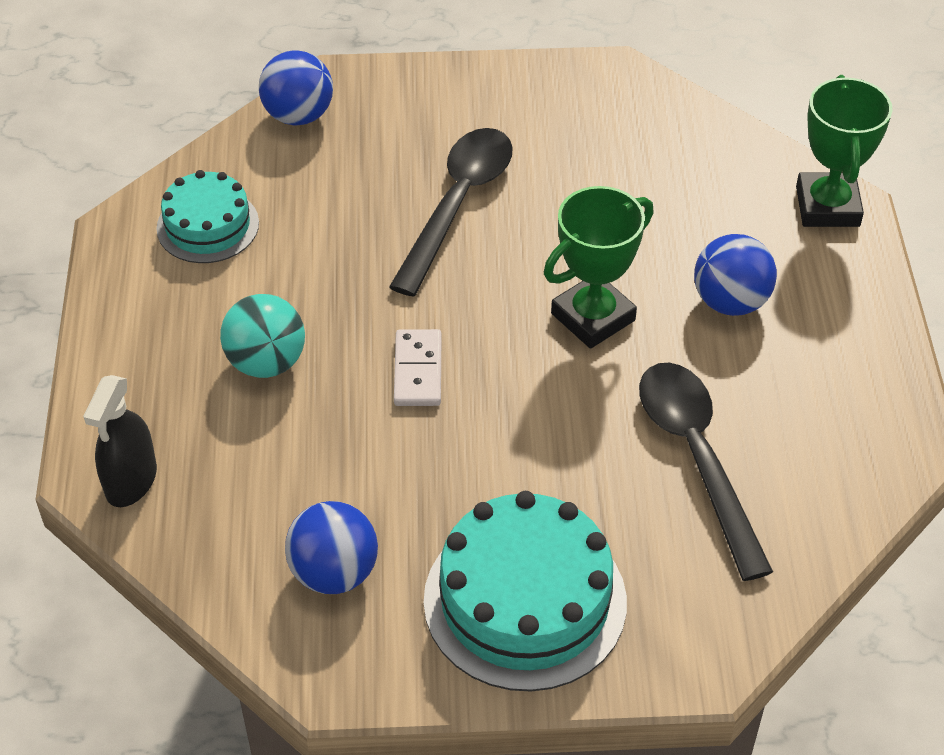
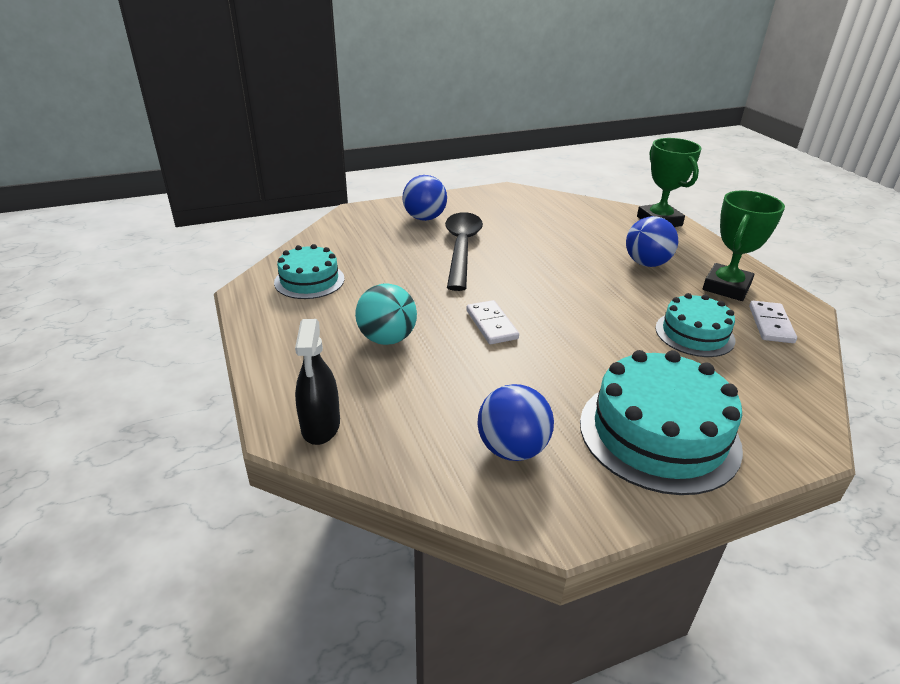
camera: 20 degrees left, 15 degrees down
blue ball [259,50,333,126] -> blue ball moved to [402,175,447,221]
green trophy [544,186,654,349] -> green trophy moved to [703,190,785,301]
black spoon [639,363,773,581] -> turquoise cake [655,293,735,357]
none -> white domino [749,301,797,343]

